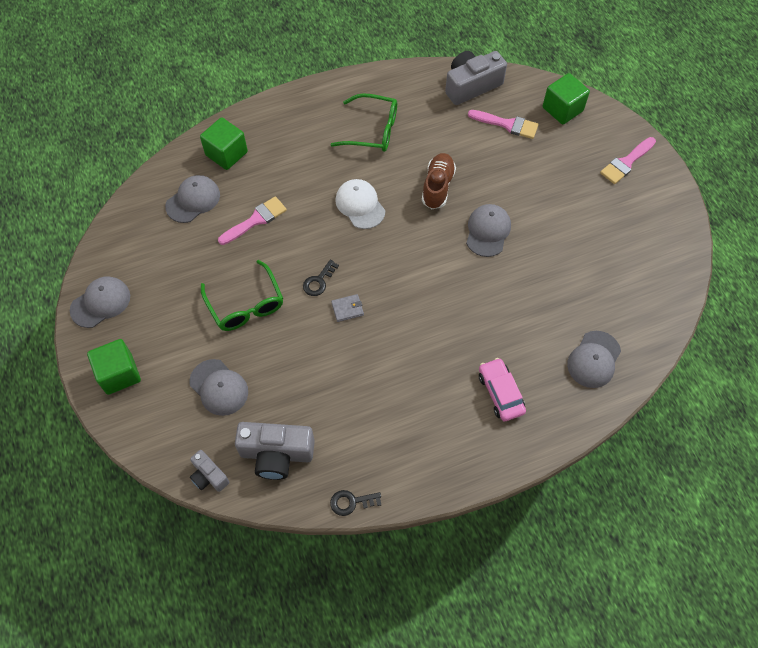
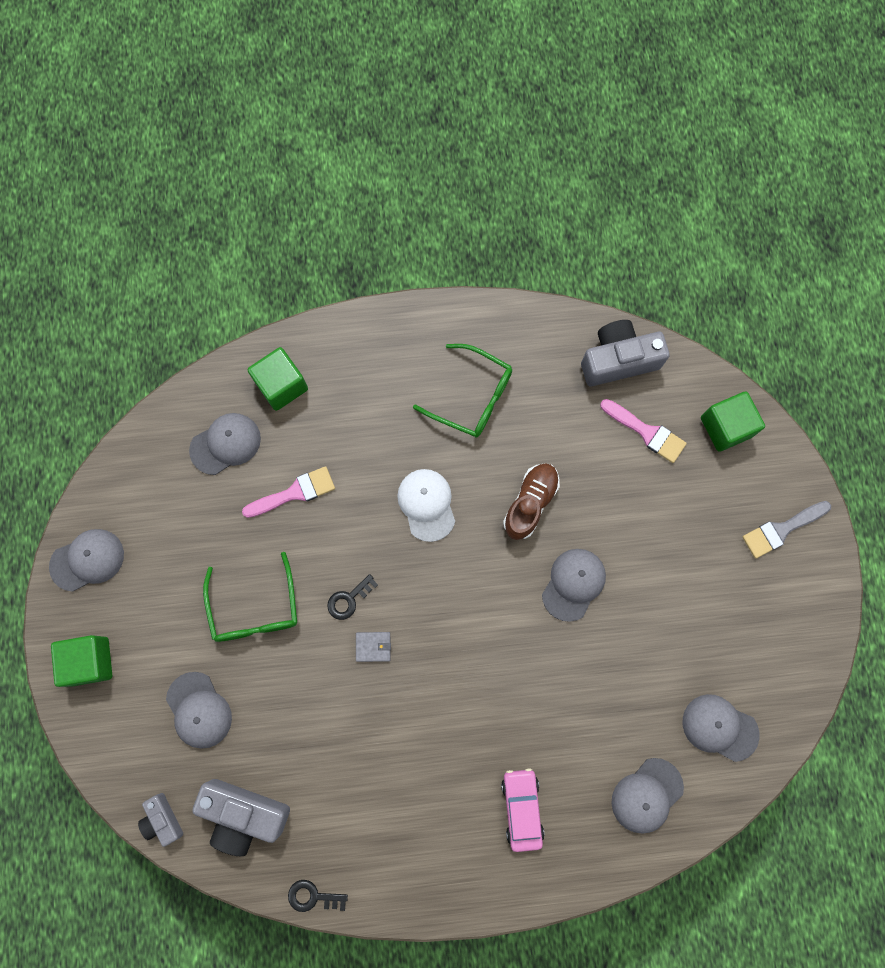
camera: 15 degrees right, 15 degrees up
pink brush [600,137,656,184] -> grey brush [743,501,831,559]
none -> grey cap [683,694,759,762]

